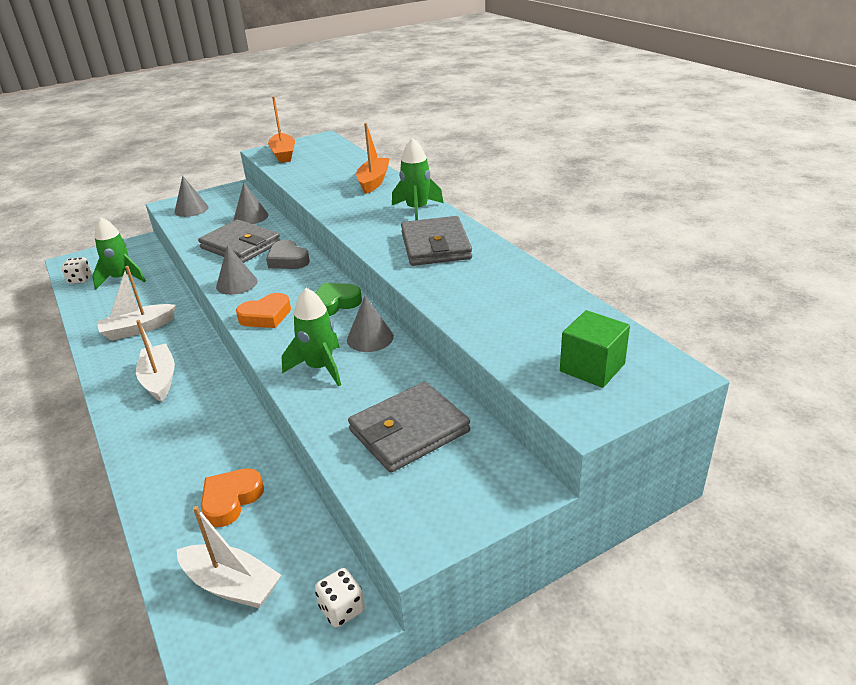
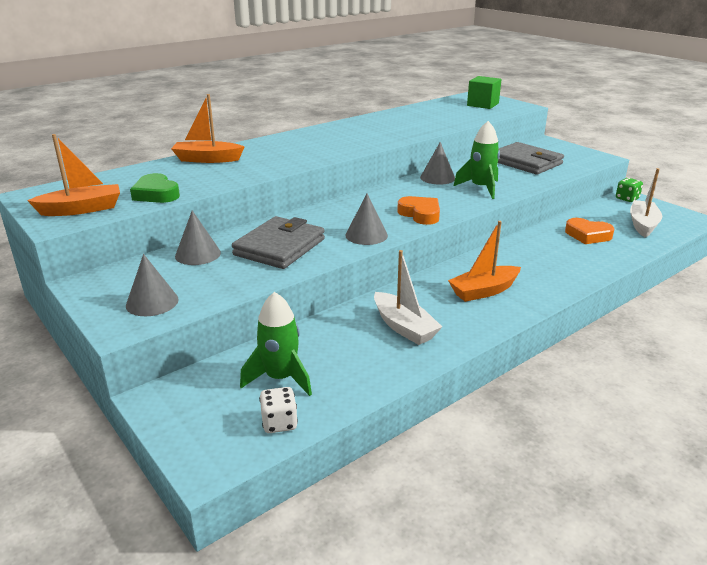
camera: 100 degrees left, 5 degrees down
white boat [136,320,175,402] -> orange boat [448,221,521,302]
grey heart [266,240,310,269] -> none
green heart [315,283,362,316] -> green heart moved to [130,173,180,203]
white dice [315,568,365,628] -> green dice [616,178,643,202]
green rocket [392,137,444,220] -> none
grey wallet [401,216,472,266] -> none

